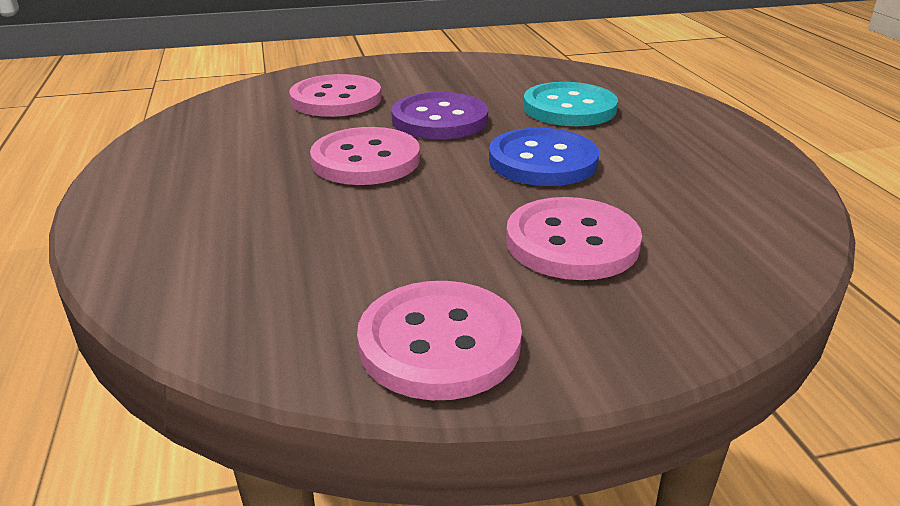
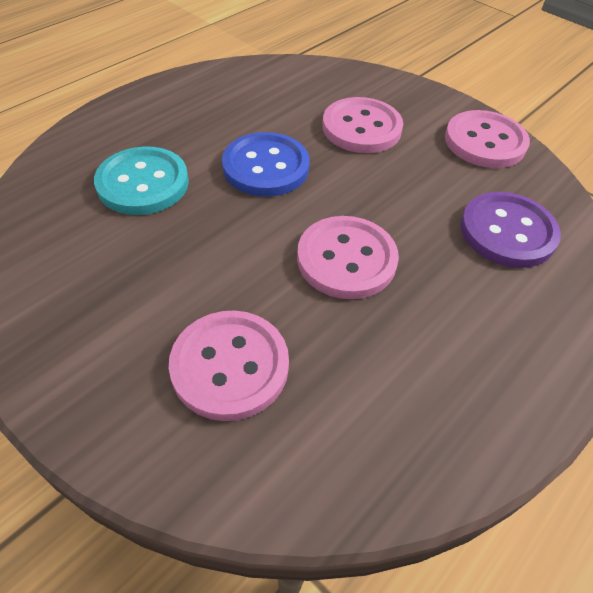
camera: 125 degrees left, 20 degrees up
purple button [391,92,488,139] -> purple button moved to [460,192,561,268]

